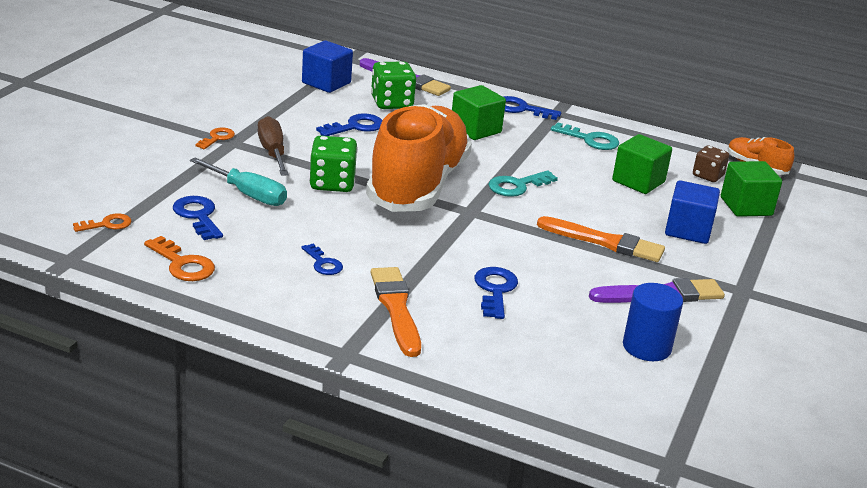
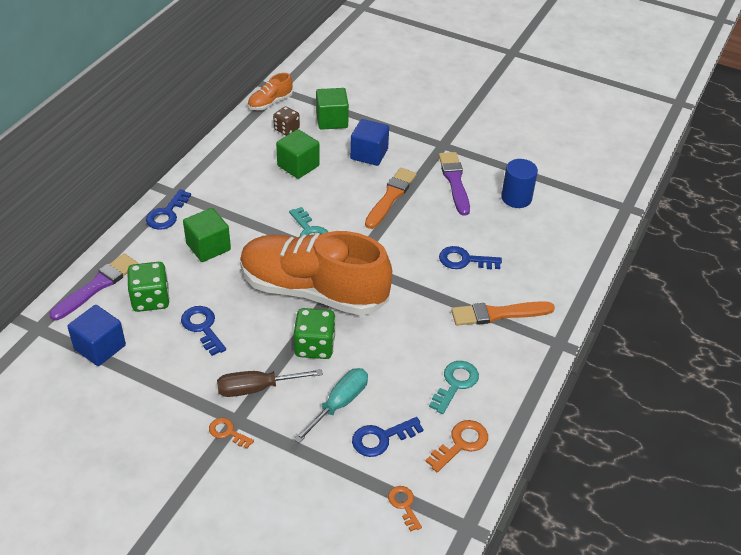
camera: 85 degrees left, 15 degrees up
blue key [301,244,343,275] -> none
turquoise key [551,122,619,150] -> turquoise key moved to [429,361,479,414]

